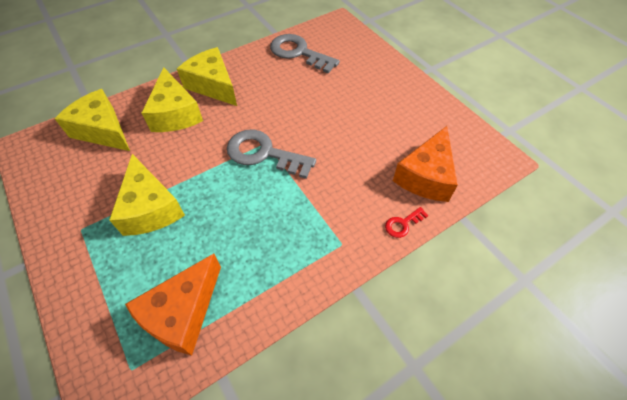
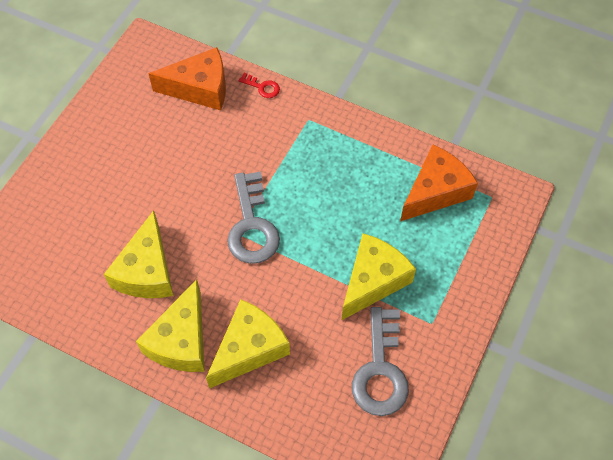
camera: 120 degrees left, 5 degrees up
yellow cheese [55,89,130,151] -> yellow cheese moved to [104,210,173,298]
orange cheese [125,254,221,356] -> orange cheese turned 45 degrees counterclockwise [400,145,478,221]
grey key [270,34,340,73] -> grey key moved to [352,307,409,416]

